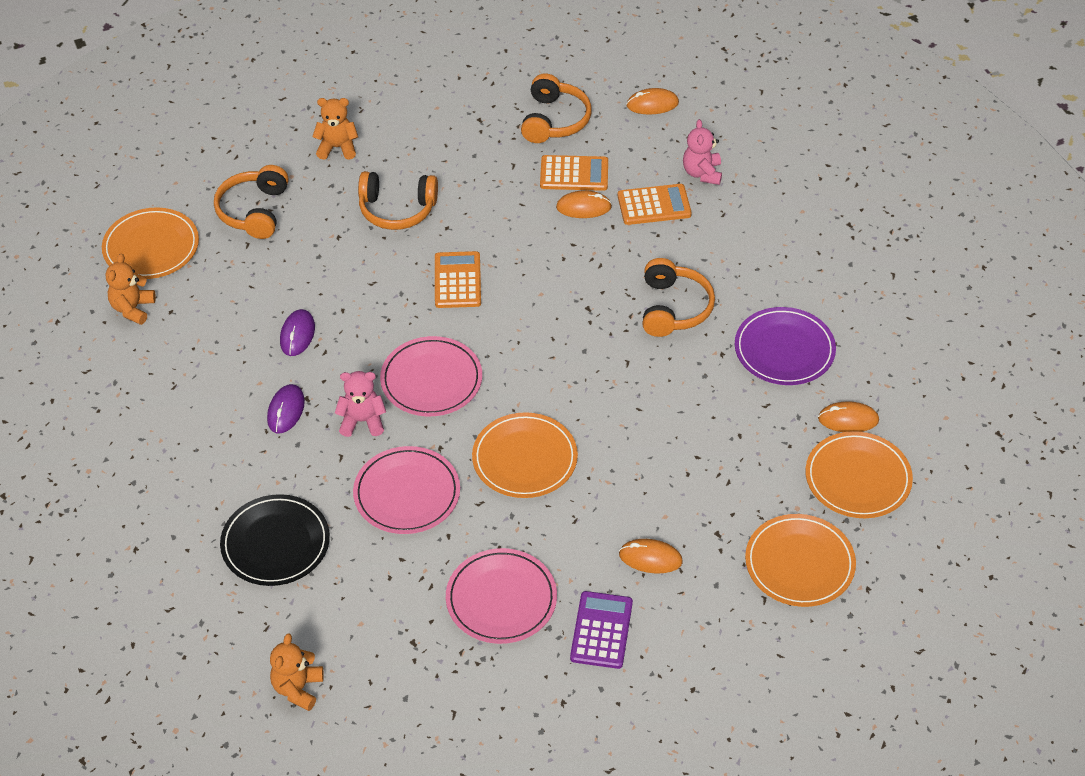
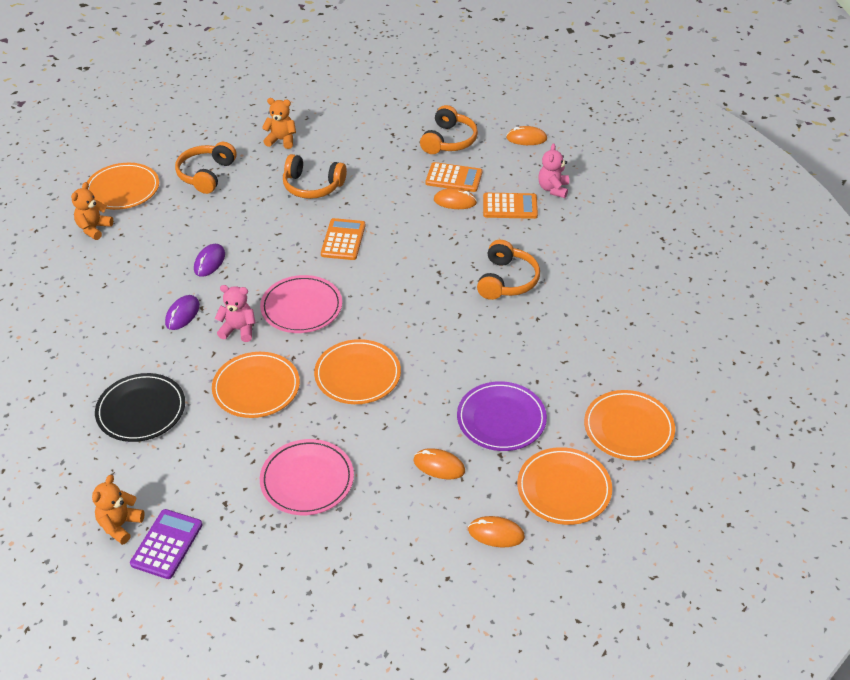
camera: 10 degrees right, 5 degrees down
pink plate [353,446,460,534] -> orange plate [212,352,300,418]
purple calculator [570,591,633,669] -> purple calculator moved to [130,509,203,579]
purple plate [735,307,836,385] -> purple plate moved to [457,381,547,451]
orange mouse [818,401,879,432] -> orange mouse moved to [468,516,525,547]

